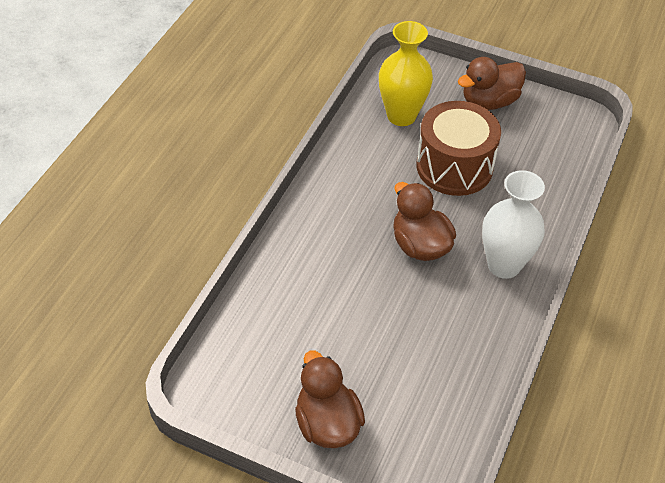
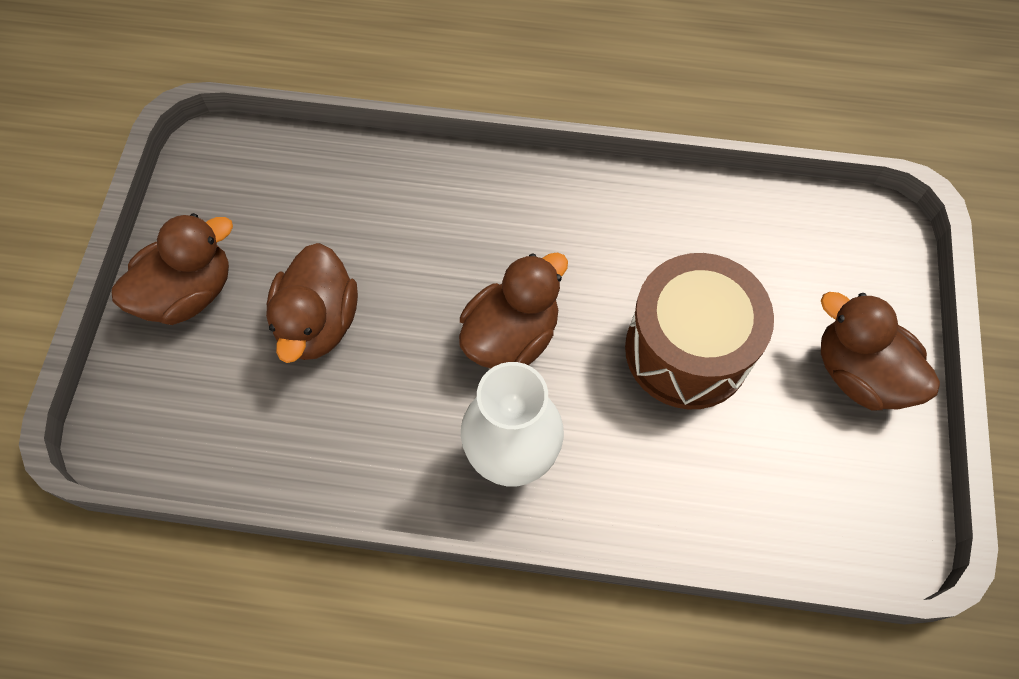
camera: 75 degrees right, 15 degrees up
yellow vase [379,21,433,126] -> none
none -> brown duck [266,243,358,363]

